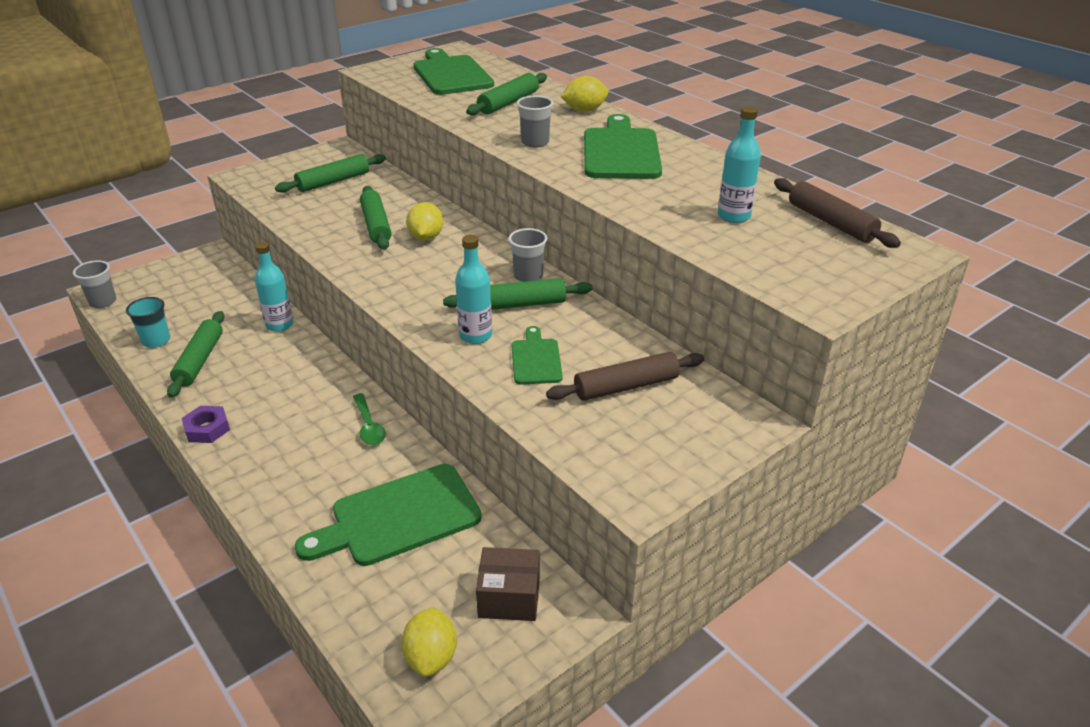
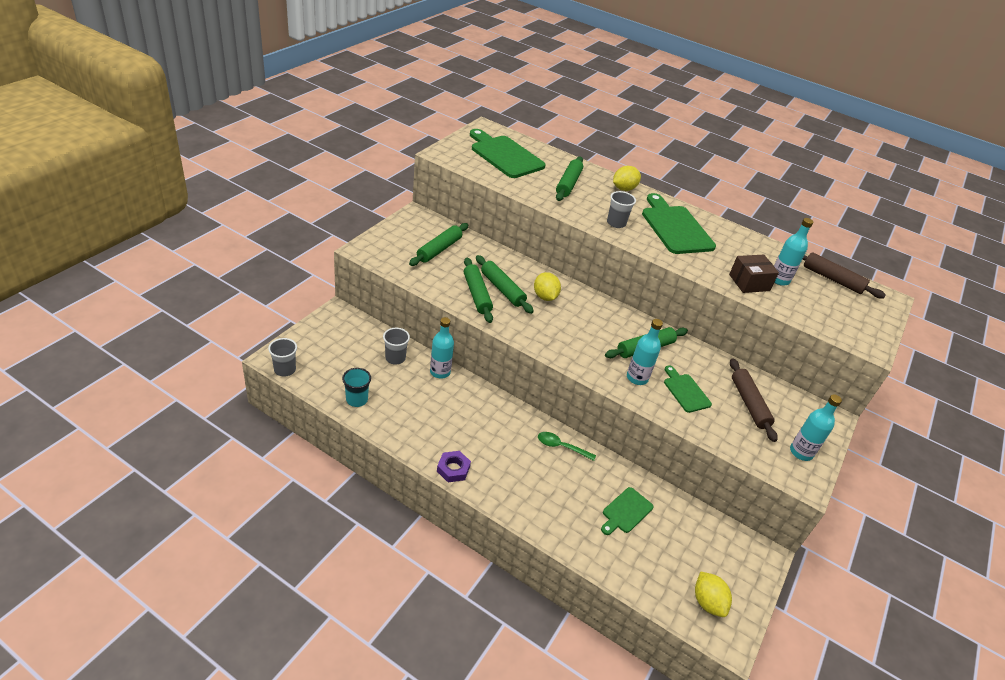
camera: 25 degrees left, 5 degrees up
green rolling pin [167,311,224,398] -> green rolling pin moved to [464,258,493,323]
green cutting board [295,464,482,566] -> green cutting board [601,487,654,535], size x0.54
green spoon [353,393,386,445] -> green spoon turned 150 degrees clockwise [538,432,596,461]
brown box [476,547,540,621] -> brown box moved to [729,255,779,293]
grey cup [509,228,547,282] -> grey cup moved to [383,328,410,364]
brown rolling pin [546,352,704,401] -> brown rolling pin turned 60 degrees counterclockwise [730,358,778,442]
none -> turquoise bottle [790,394,842,461]

